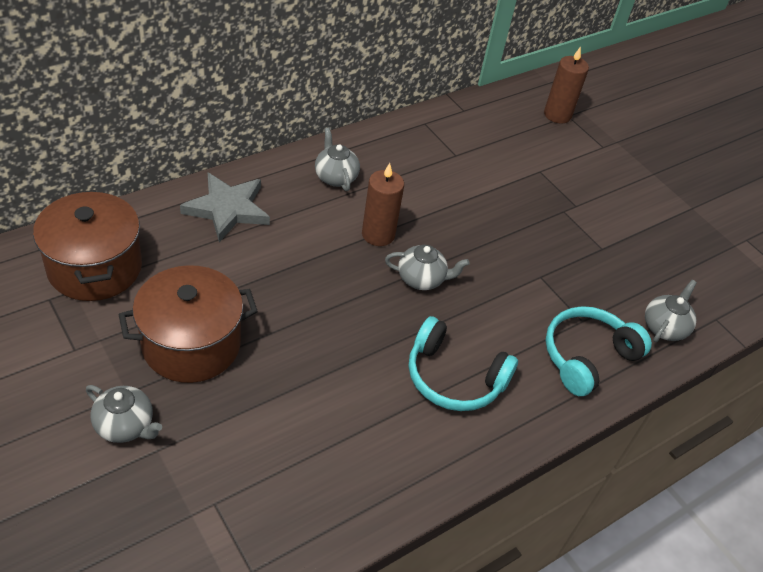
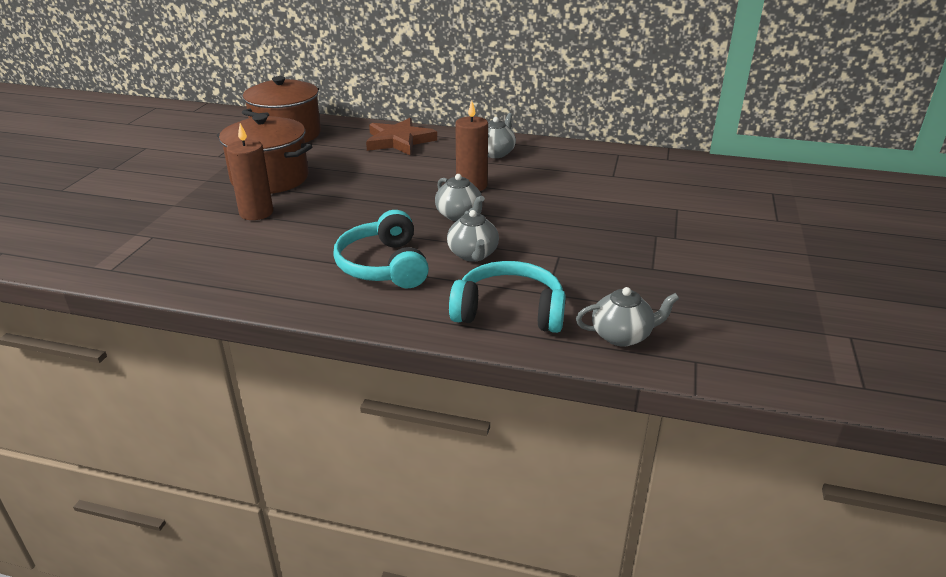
camera: 55 degrees right, 15 degrees down
grey teapot [86,385,162,443] -> grey teapot moved to [447,210,499,262]
grey star [180,173,270,242] -> brown star [366,118,437,155]
brown candle [544,46,589,124] -> brown candle moved to [226,123,273,220]

